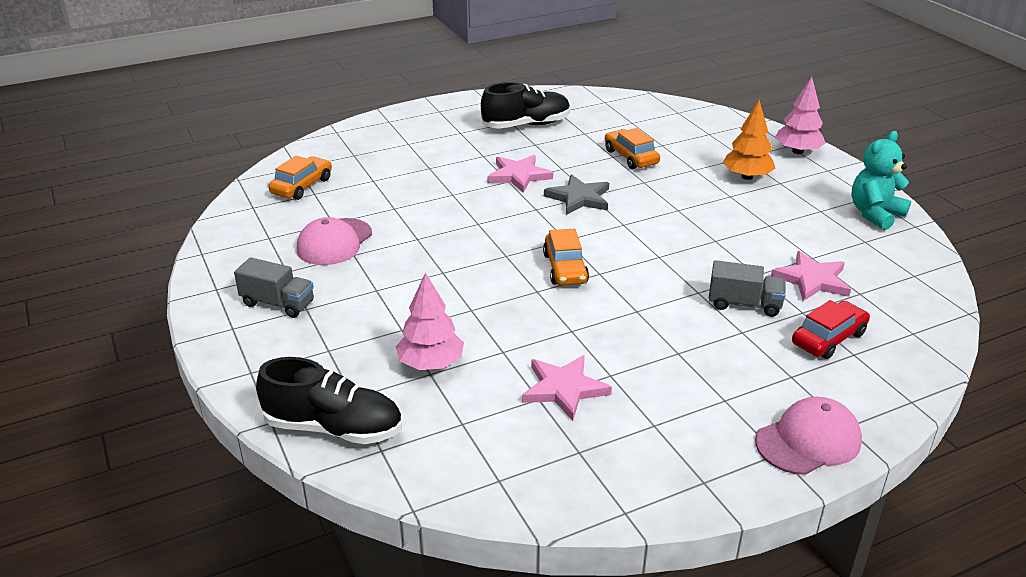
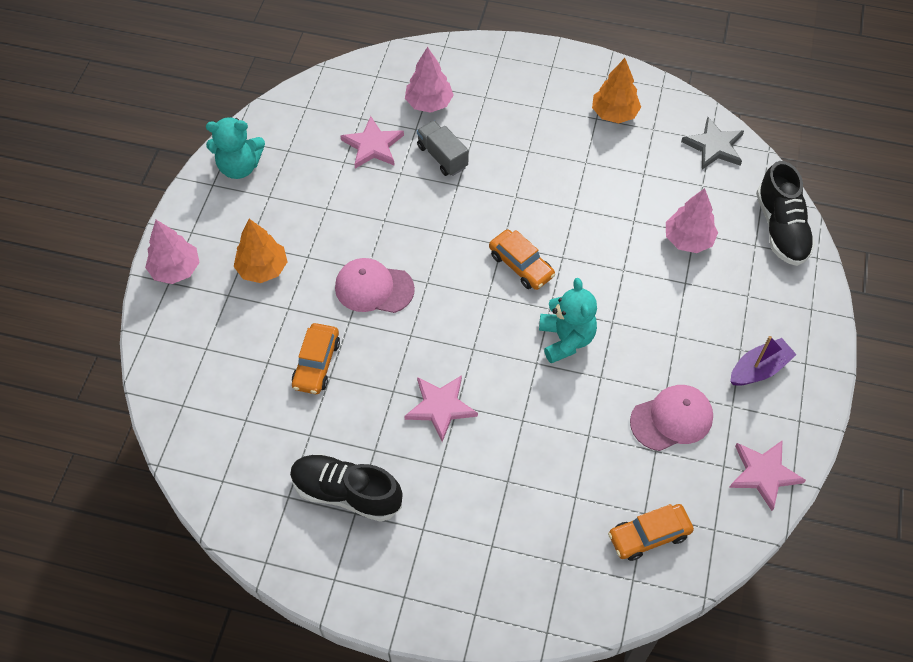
camera: 140 degrees left, 25 degrees up
grey truck [234,257,314,318] -> purple boat [730,336,797,386]
black shoe [256,357,402,444] -> black shoe turned 150 degrees counterclockwise [756,161,815,266]
pink star [522,355,612,421] -> pink star moved to [729,440,806,511]
orange car [543,229,589,285] -> orange car turned 105 degrees clockwise [489,229,555,290]
grey star [544,174,609,215] -> grey star moved to [681,117,744,170]
pink cap [755,397,862,475] -> pink cap moved to [335,258,415,313]
red car [792,300,870,359] -> pink tree [405,47,454,113]
none -> turquoise teddy bear [539,278,597,363]
none -> orange tree [592,58,641,123]

